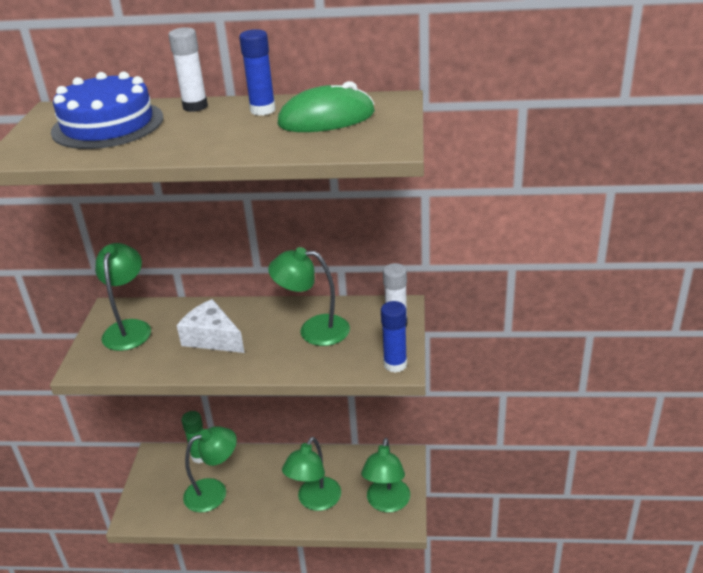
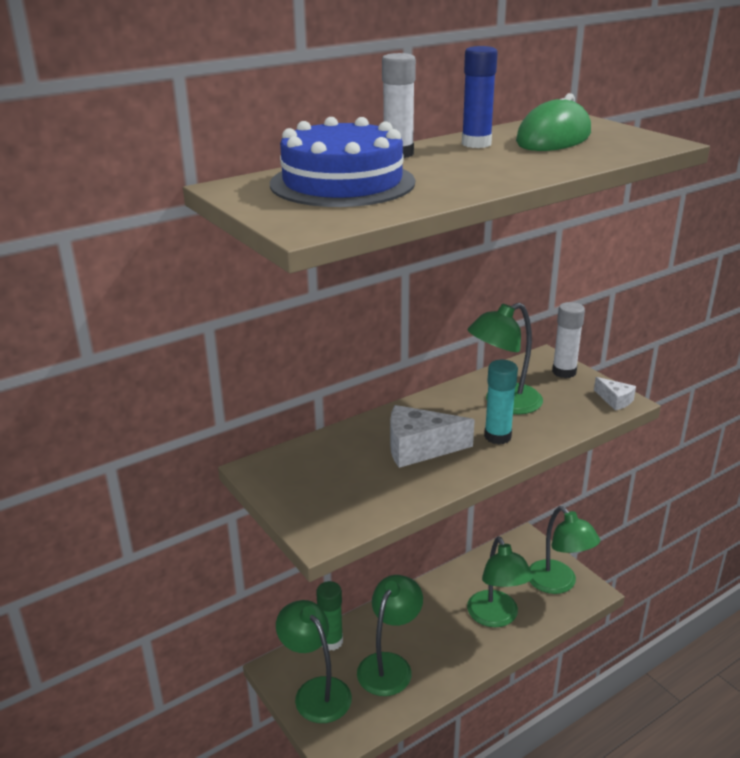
camera: 40 degrees left, 5 degrees down
green lamp [95,243,151,351] -> green lamp moved to [276,600,352,723]
blue glue stick [381,301,407,373] -> white cheese [594,377,636,410]
none -> turquoise glue stick [484,360,518,445]

